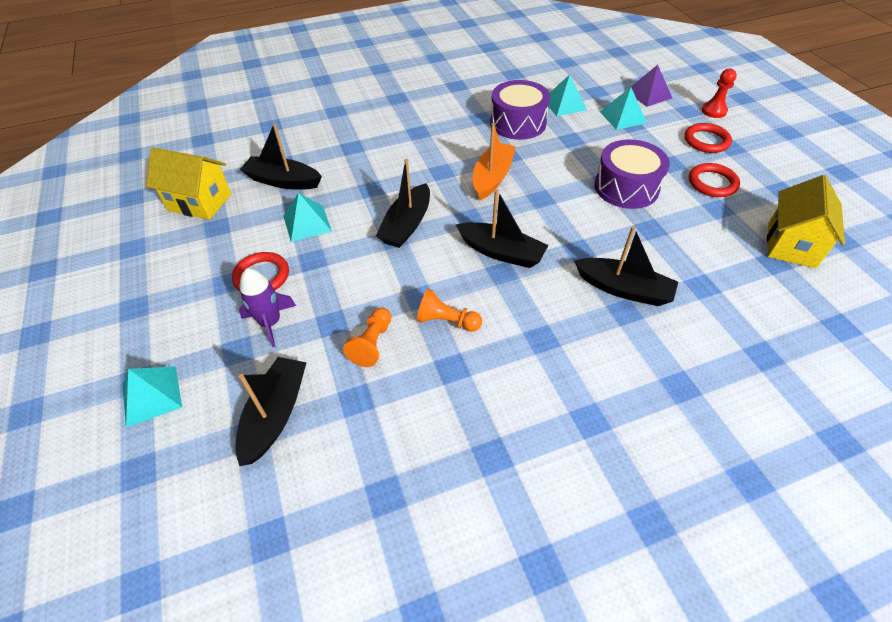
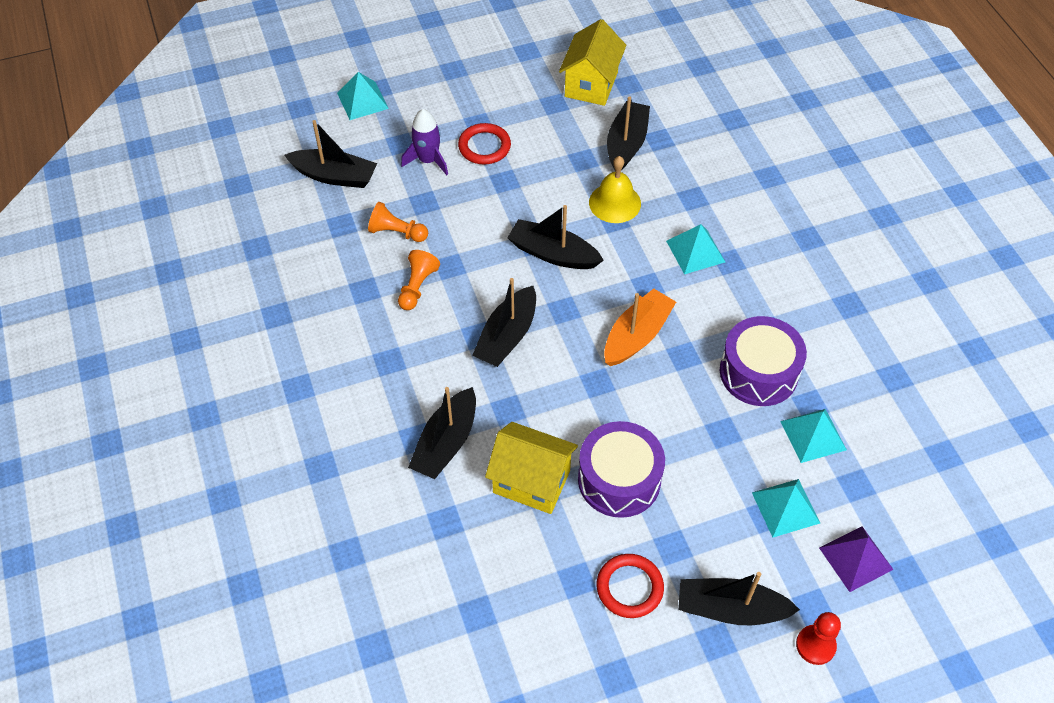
camera: 90 degrees right, 5 degrees up
turquoise pyramid [283,193,332,242] -> turquoise pyramid moved to [666,224,725,274]
orange boat [473,123,516,200] -> orange boat turned 75 degrees counterclockwise [604,288,676,366]
red ring [685,123,732,153] -> black boat [678,572,800,625]
yellow house [767,175,845,268] -> yellow house moved to [485,422,578,514]
none -> yellow bell [589,156,641,223]

